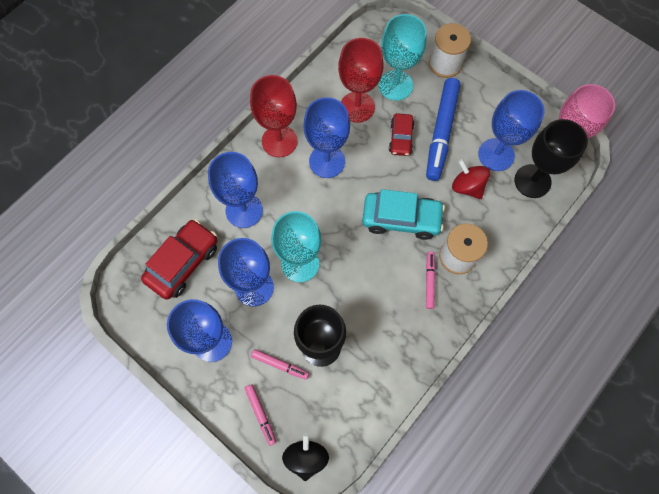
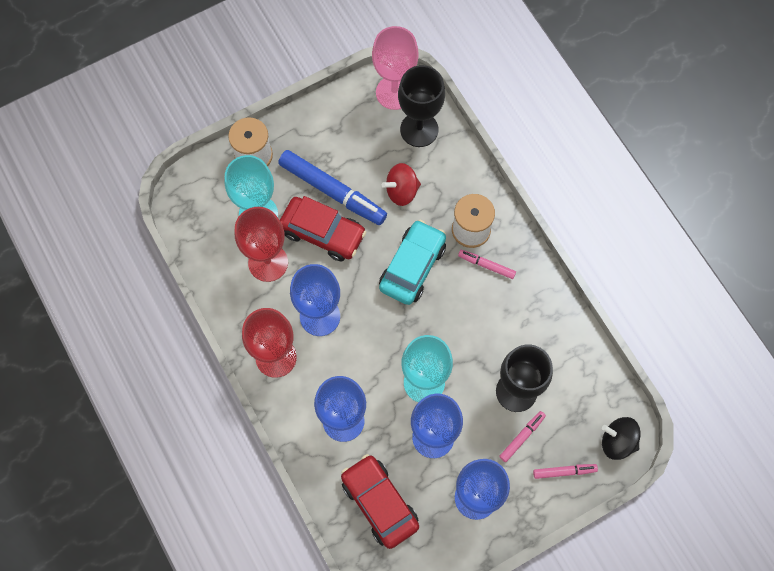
camera: 70 degrees left, 0 degrees up
red car [389,113,414,156] -> red car [280,196,366,262], size x1.66
blue goblet [478,90,544,171] -> none

